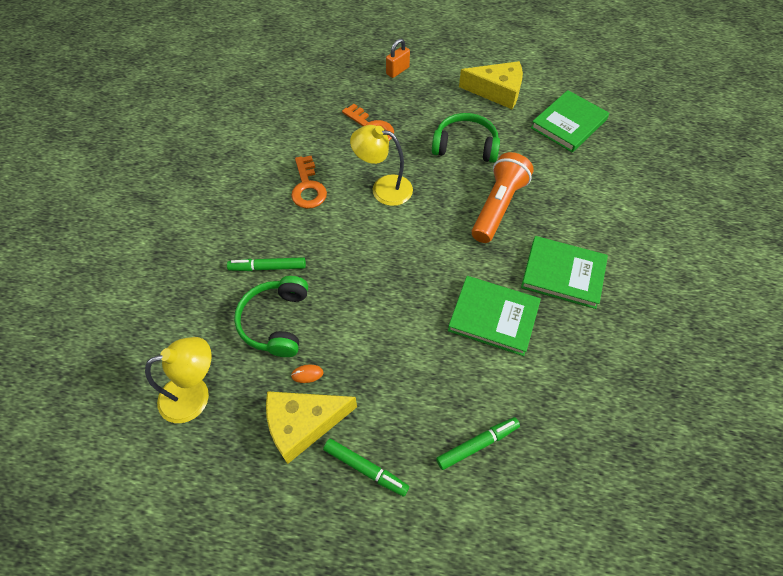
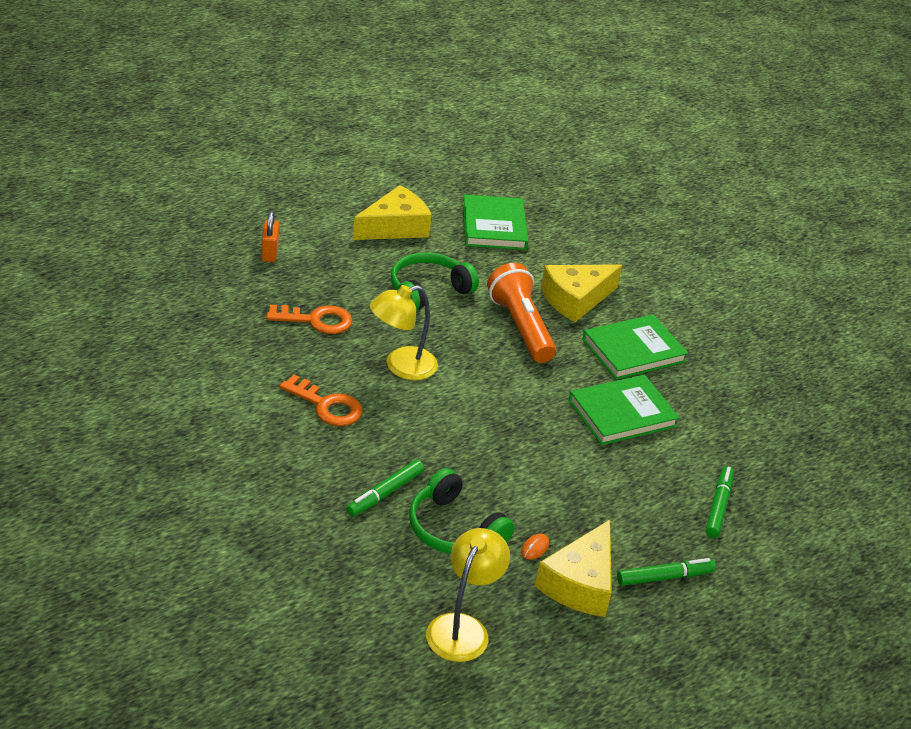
camera: 50 degrees left, 20 degrees down
none -> yellow cheese [541,264,622,322]

